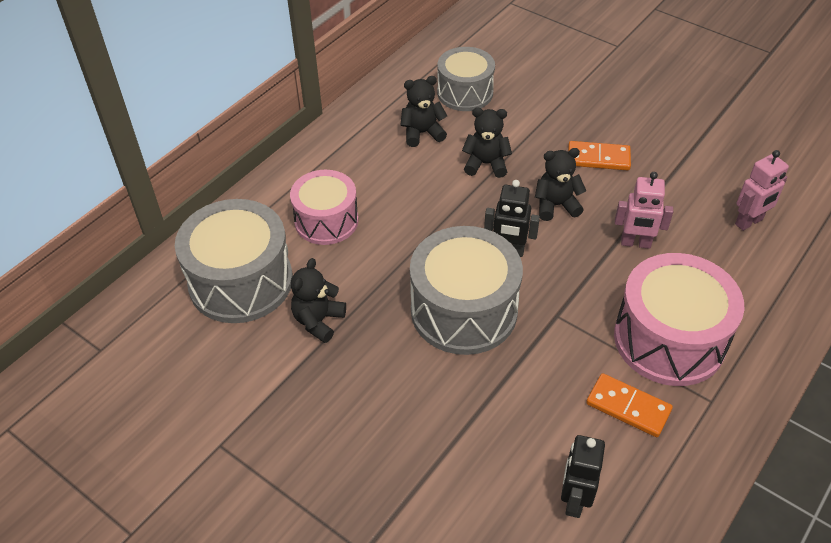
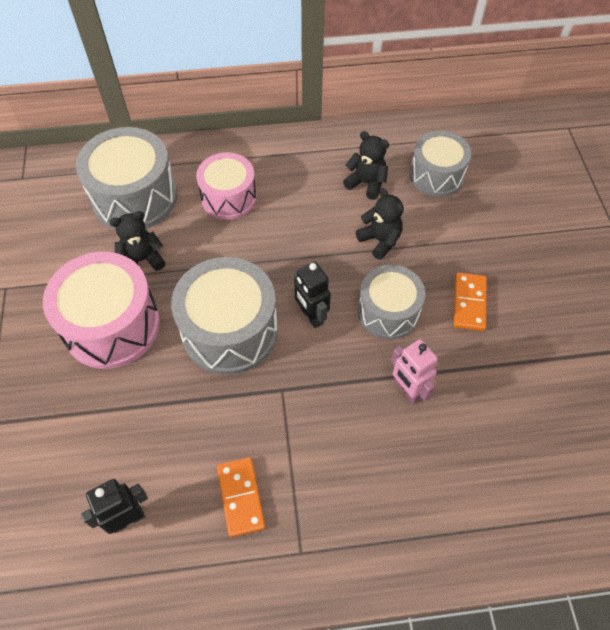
camera: 45 degrees right, 10 degrees up
black teddy bear [535,148,586,221] -> grey drum [358,265,425,339]
orange domino [568,141,631,170] -> orange domino turned 45 degrees clockwise [453,272,487,331]
pink drum [614,253,745,386] -> pink drum moved to [43,252,160,369]
pink robot [735,150,789,231] -> none

